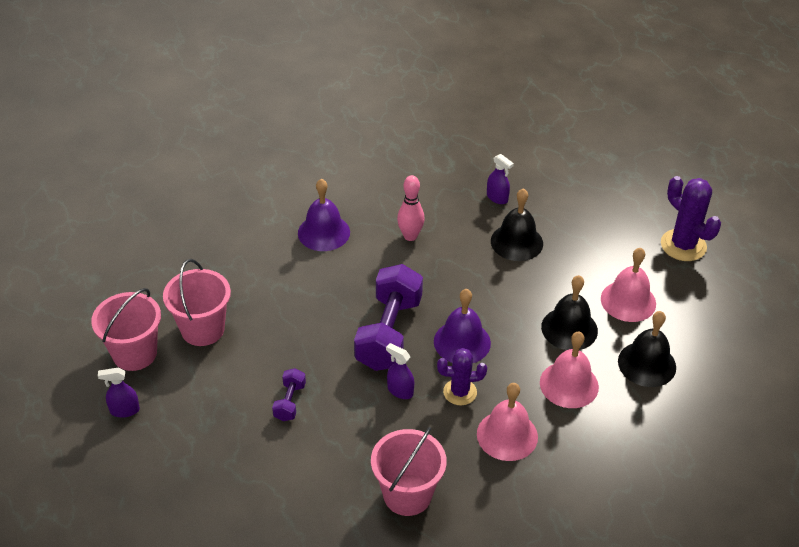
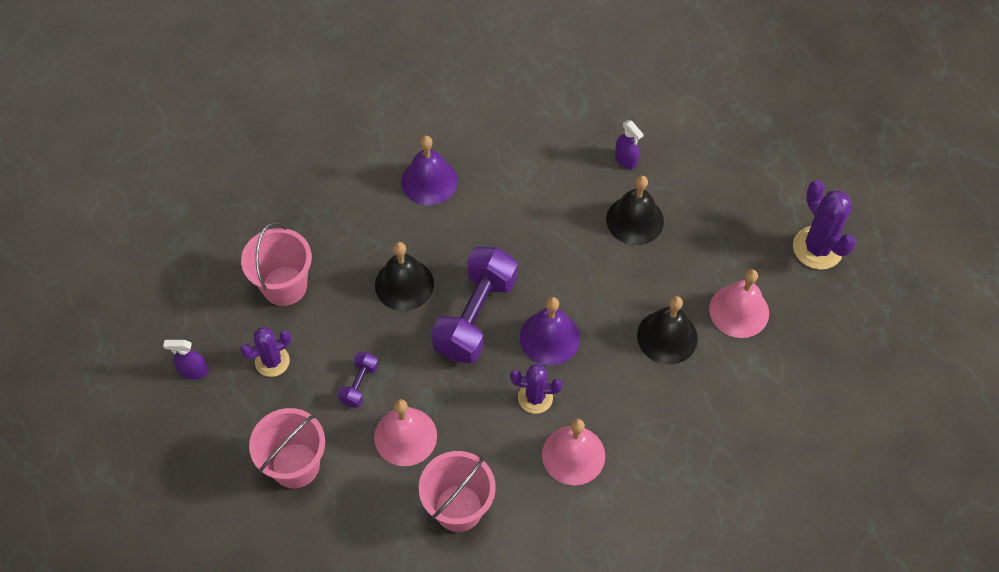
camera: 10 degrees right, 15 degrees up
pink bucket [91,288,161,371] -> pink bucket moved to [249,408,325,488]
purple spray bottle [386,343,414,399] -> none
pink bowling pin [397,175,425,241] -> none
pink bell [540,331,599,408] -> pink bell moved to [374,399,437,466]
black bell [618,311,676,387] -> black bell moved to [375,242,434,311]
none -> purple cactus [240,327,291,377]

